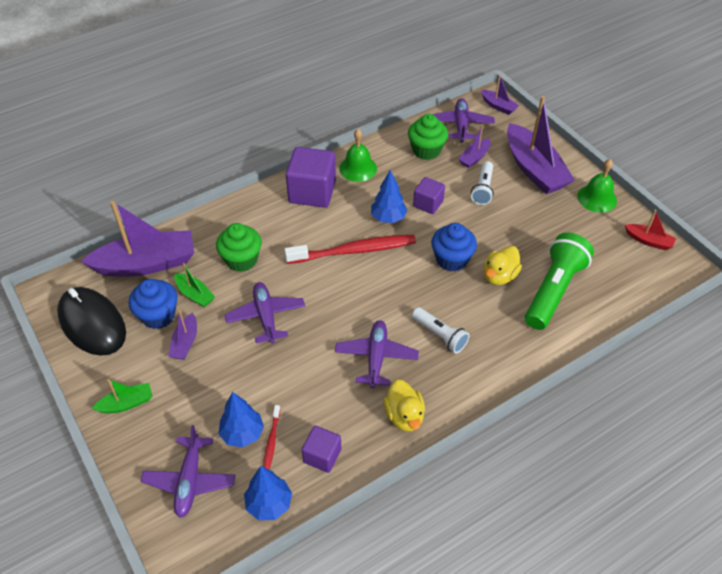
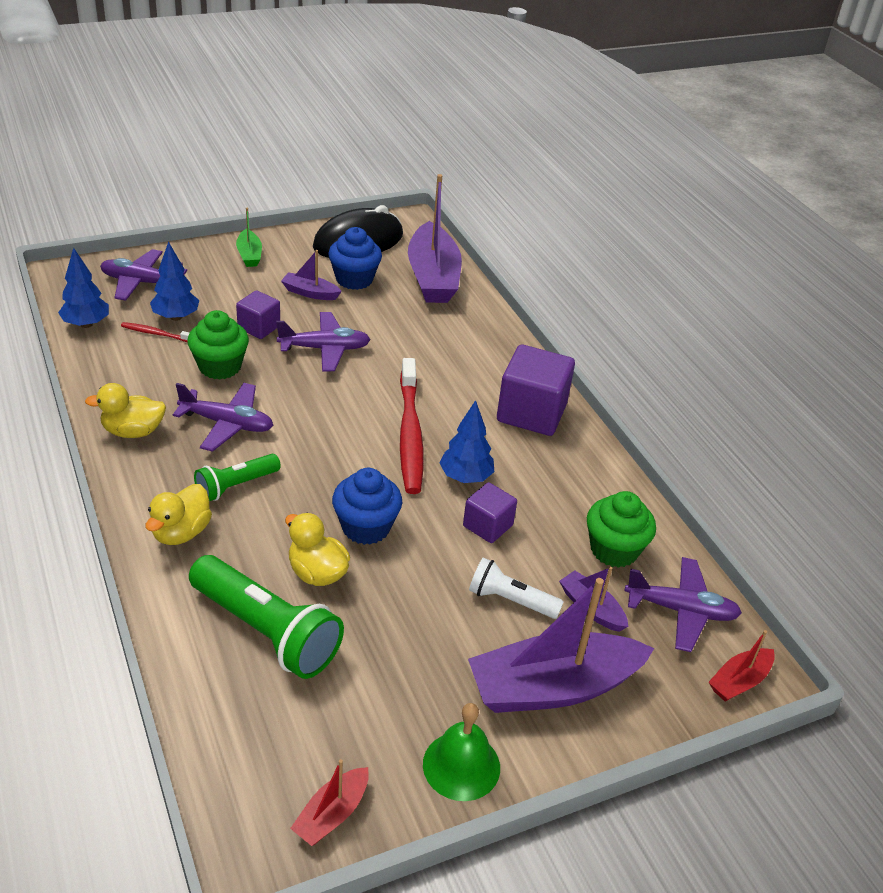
camera: 95 degrees right, 10 degrees down
green boat [174,263,215,307] -> none
green cupcake [216,223,262,272] -> green cupcake moved to [188,310,249,380]
purple cube [302,426,341,473] -> purple cube moved to [236,290,280,339]
green bell [339,129,377,182] -> none
white flashlight [412,307,469,354] -> green flashlight [194,454,281,501]
purple boat [481,74,519,115] -> red boat [709,630,775,702]
none -> yellow duck [145,484,212,545]

